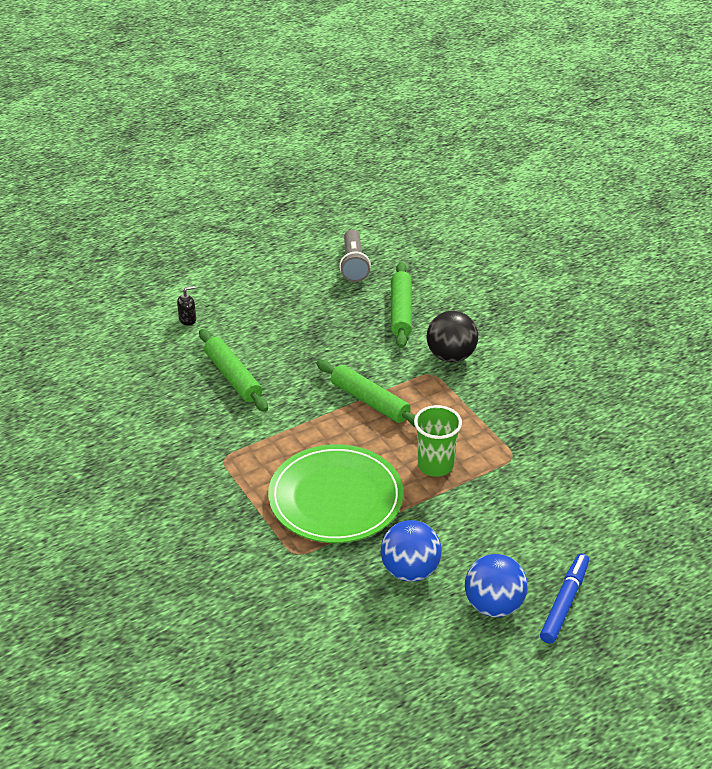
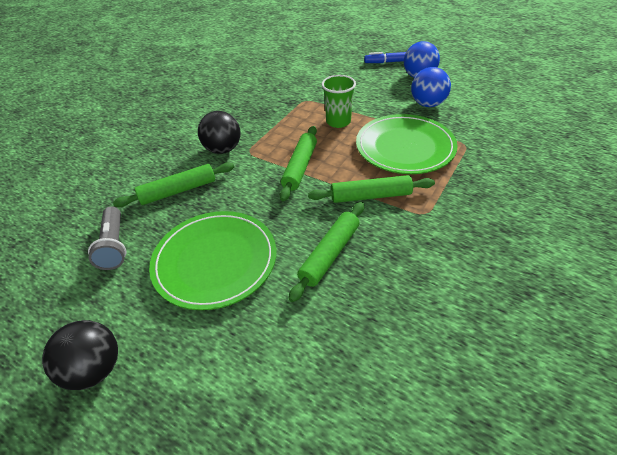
camera: 115 degrees left, 5 degrees up
black soap dispenser [177,286,196,326] -> none
grey flashlight [339,229,371,282] -> grey flashlight turned 105 degrees clockwise [88,206,126,270]
none -> black ball [42,320,118,390]
none -> green plate [149,211,276,310]
none -> green rolling pin [308,175,435,203]

